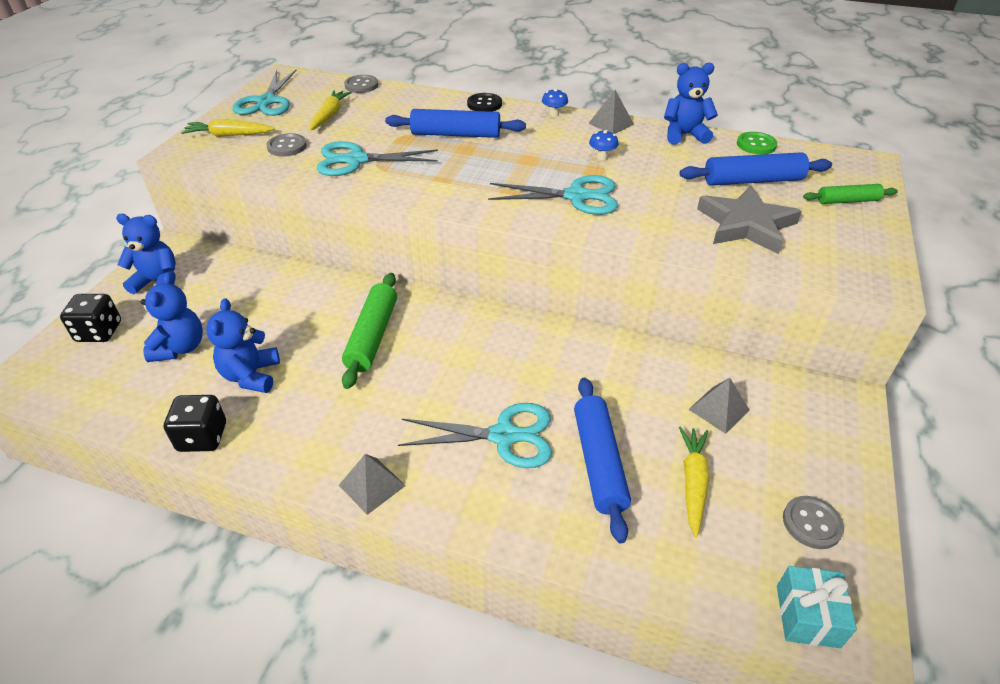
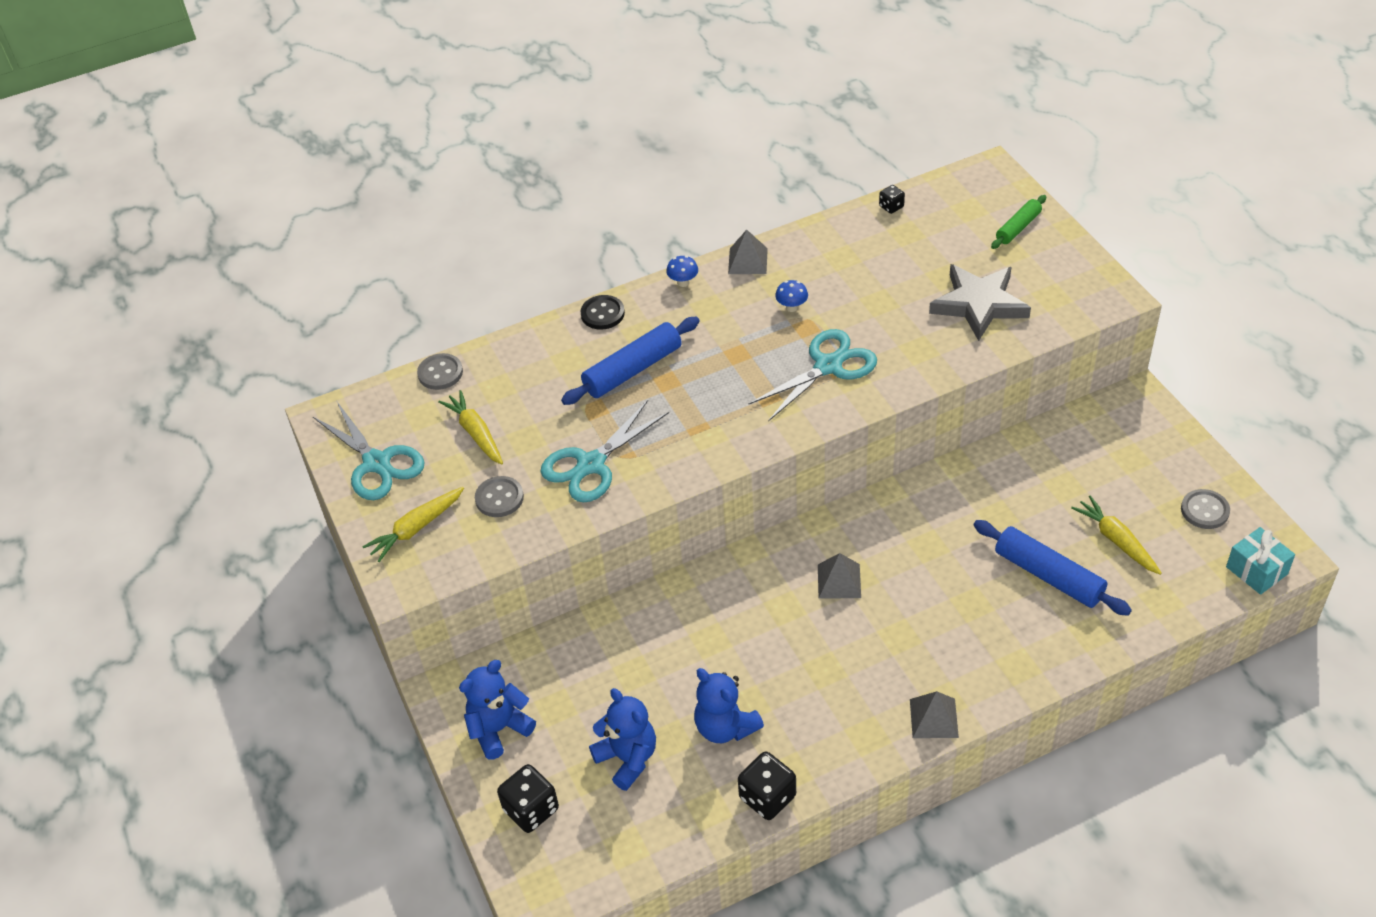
camera: 40 degrees left, 5 degrees up
green rolling pin [342,273,397,389] -> none
turquoise scissors [398,403,552,468] -> none
blue teddy bear [664,63,718,145] -> none
blue rolling pin [680,152,832,186] -> none
grey pyramid [688,378,749,434] -> grey pyramid moved to [818,553,861,599]
green button [737,132,777,155] -> black dice [879,185,905,214]

